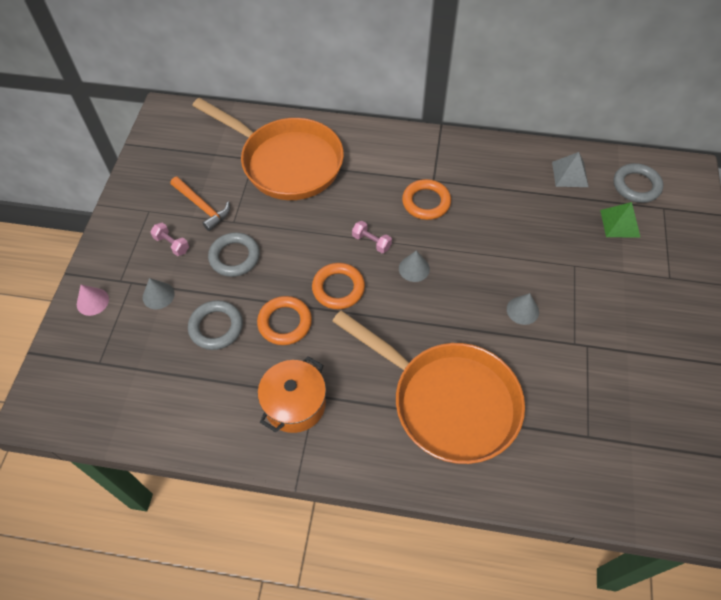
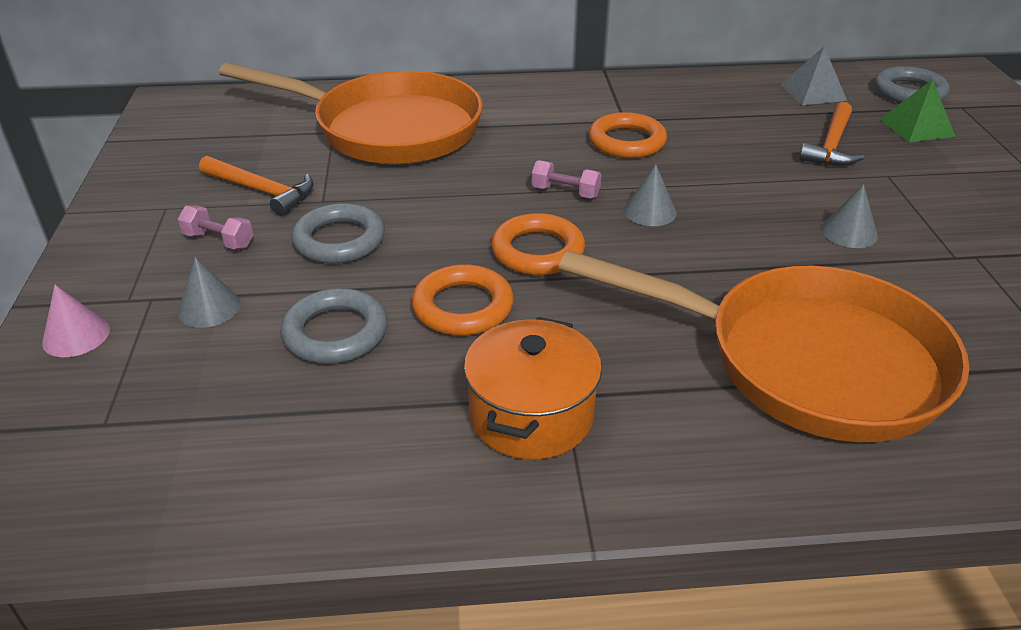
camera: 15 degrees left, 20 degrees down
none -> orange hammer [799,102,864,166]

